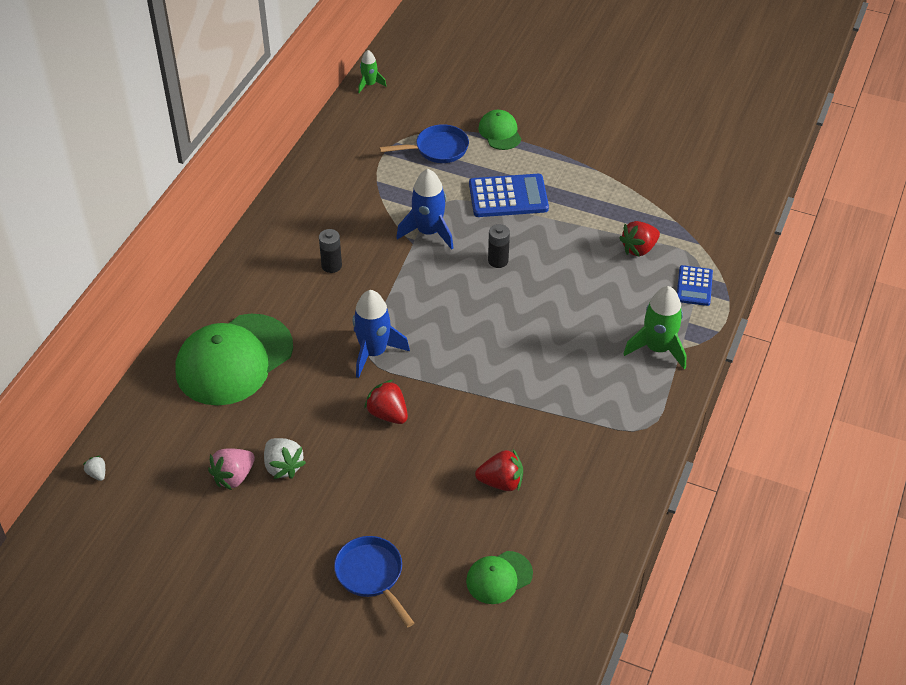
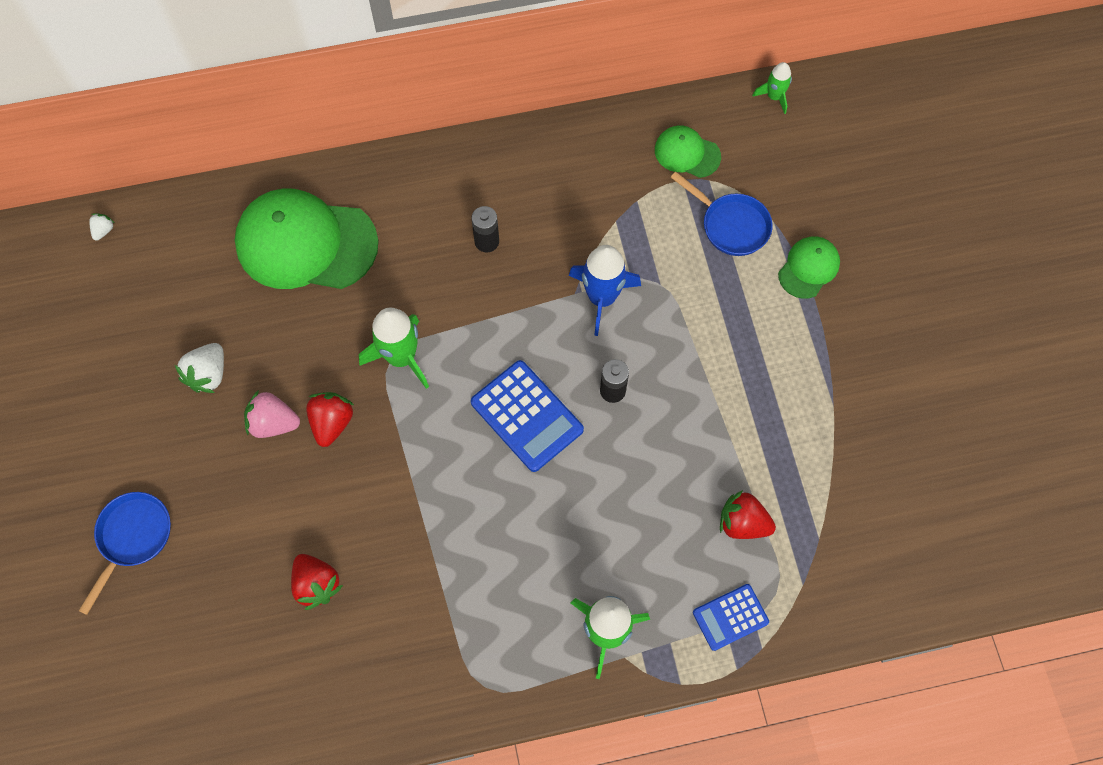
camera: 55 degrees right, 20 degrees up
pink strawberry [208,448,255,490] -> pink strawberry moved to [244,390,300,438]
blue rocket [353,290,410,378] -> green rocket [359,308,429,389]
green cap [466,551,533,604] -> green cap moved to [655,125,721,178]
blue calculator [469,174,549,217] -> blue calculator moved to [471,360,584,472]

